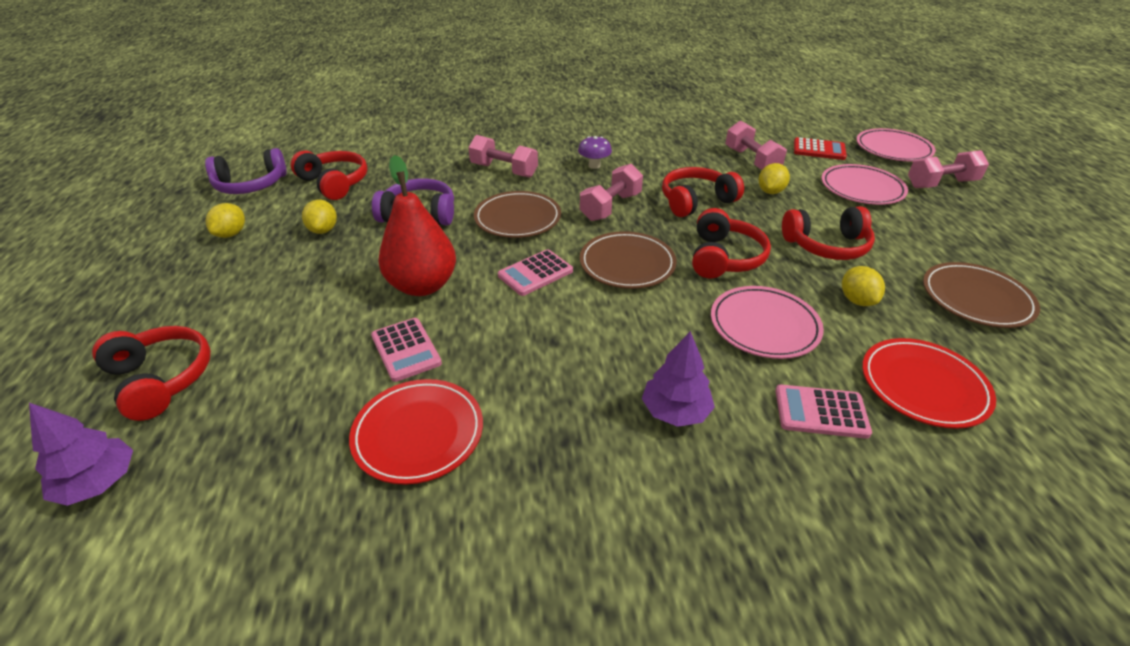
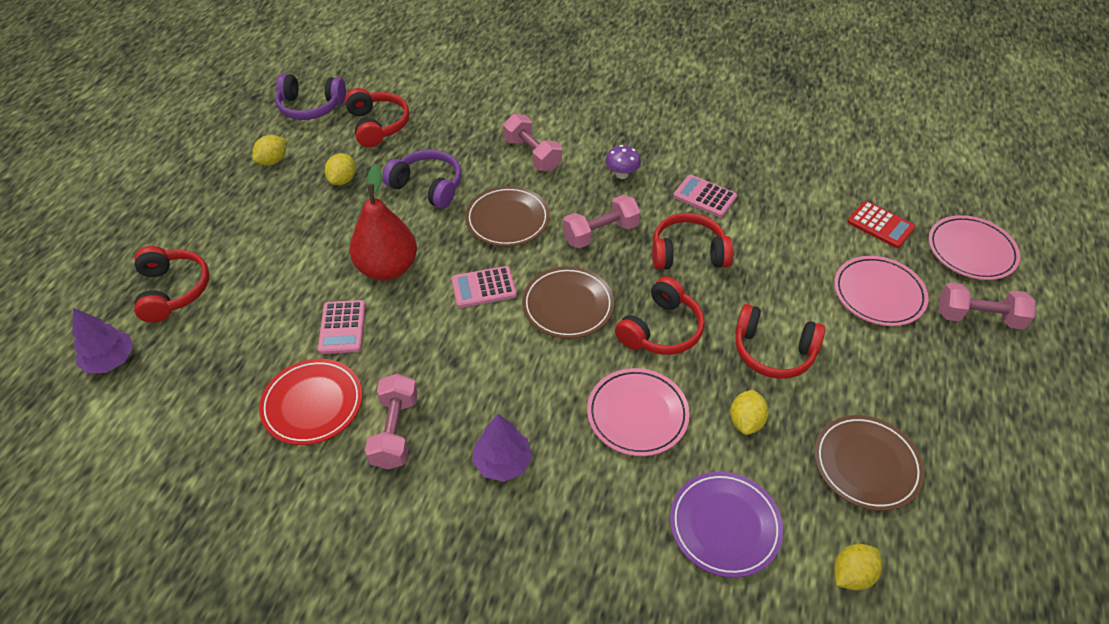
camera: 25 degrees right, 10 degrees up
pink dumbbell [726,120,787,170] -> pink dumbbell moved to [365,374,418,469]
yellow lemon [758,163,790,194] -> yellow lemon moved to [834,544,882,591]
pink calculator [776,385,872,439] -> pink calculator moved to [673,175,737,217]
red plate [862,338,996,429] -> purple plate [670,472,783,578]

